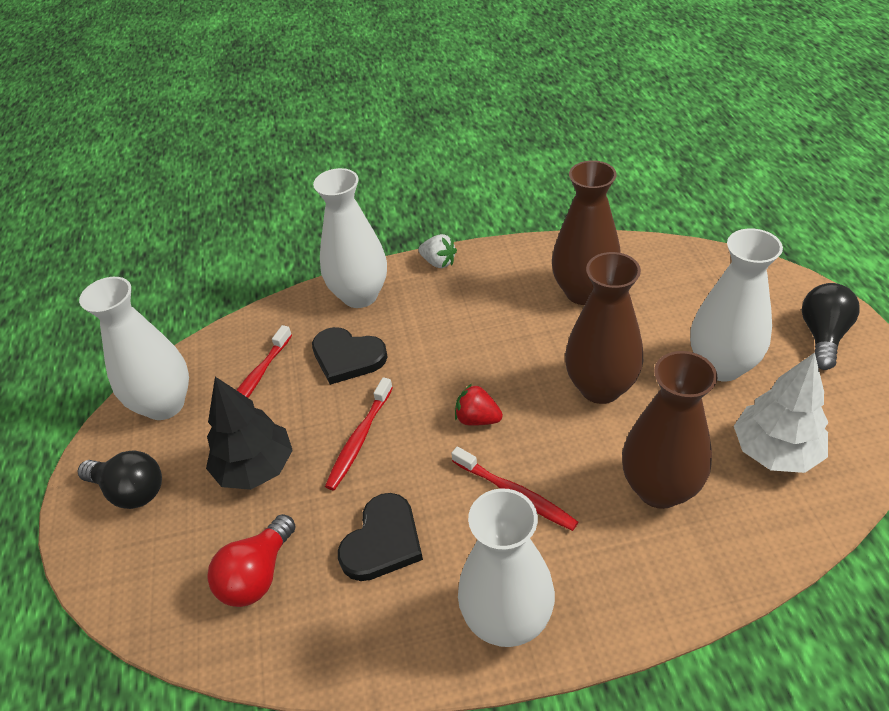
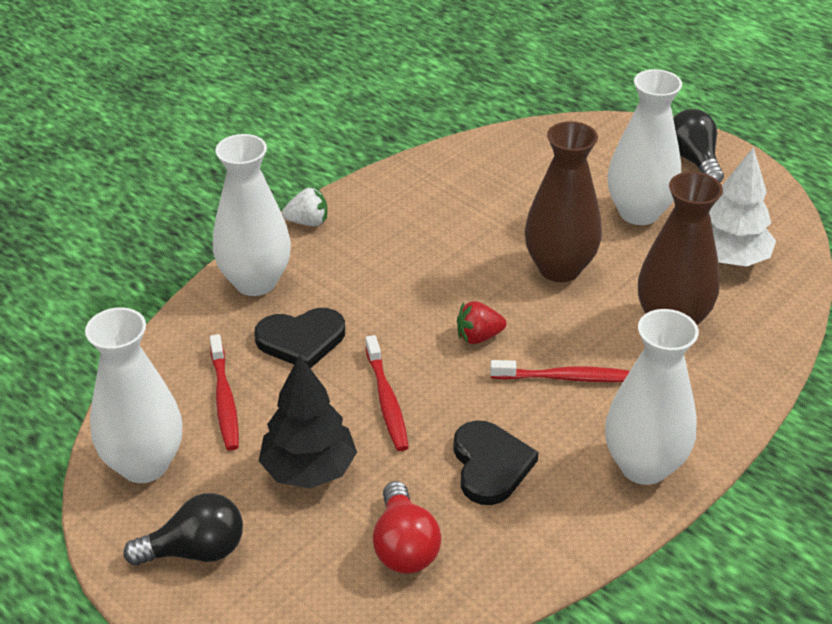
camera: 40 degrees left, 5 degrees down
brown vase [552,161,621,305] -> none

